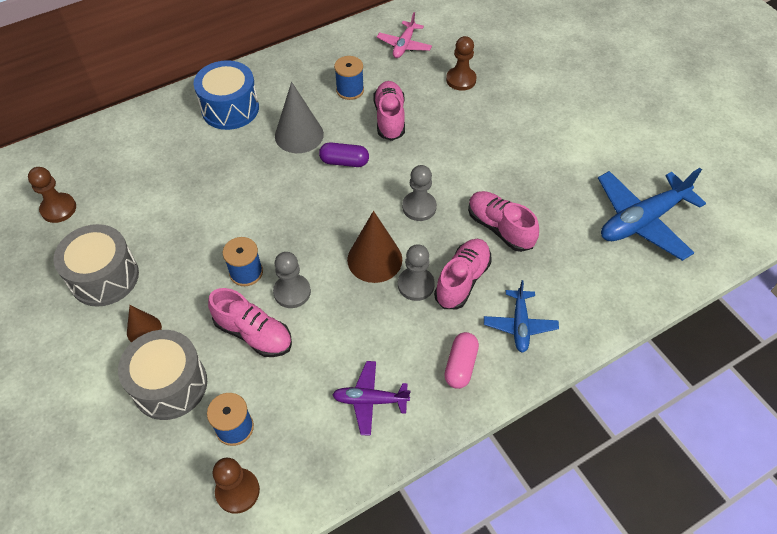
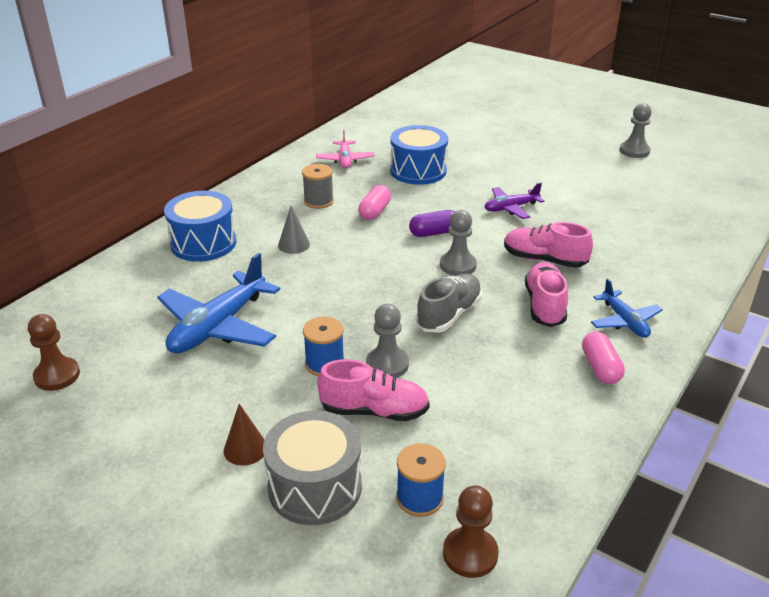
camera: 25 degrees left, 20 degrees down
grey drum [53,224,139,307] -> none
grey cone [275,82,324,153] -> grey cone [278,206,310,254], size x0.59
purple capsule [319,143,369,167] -> purple capsule moved to [409,210,455,237]
purple plane [332,361,411,436] -> purple plane moved to [485,183,544,219]
blue spool [334,56,364,100] -> grey spool [302,164,334,209]
brown cone [347,211,402,283] -> grey shoe [416,273,482,333]
pink shoe [374,81,405,141] -> pink capsule [358,185,391,220]
grey pawn [398,244,435,301] -> grey pawn moved to [620,103,652,158]
brown pawn [446,36,477,91] -> blue drum [390,125,448,185]
blue plane [598,168,706,261] -> blue plane moved to [157,253,280,354]

